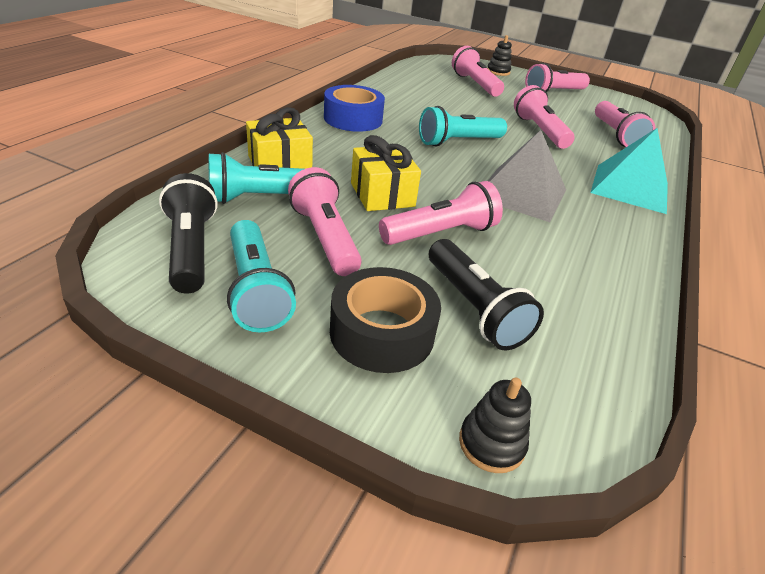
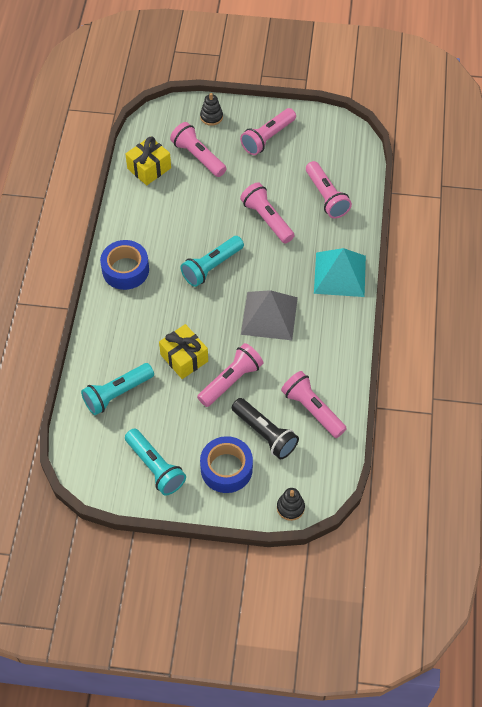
camera: 15 degrees left, 20 degrees up
black flashlight [159,173,218,294] -> none
yellow gift [246,107,313,169] -> yellow gift moved to [125,136,171,185]
pink flashlight [288,167,362,276] -> pink flashlight moved to [281,371,347,438]
black tape [330,267,441,373] -> blue tape [200,436,253,493]

